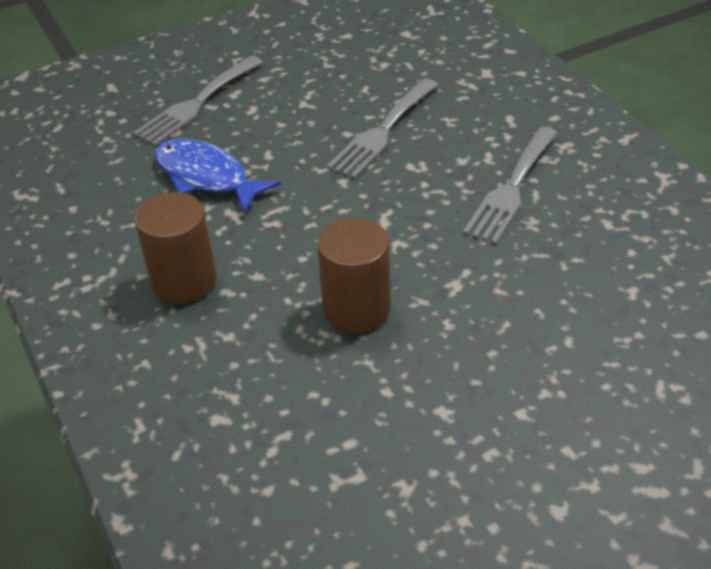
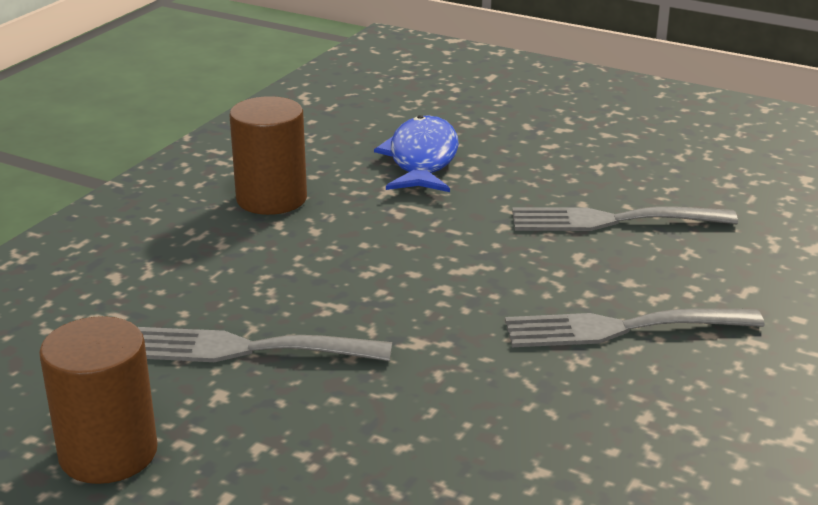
camera: 55 degrees right, 15 degrees down
grey fork [133,56,263,146] -> grey fork moved to [138,327,392,362]
brown cylinder [317,218,391,333] -> brown cylinder moved to [39,316,158,484]

